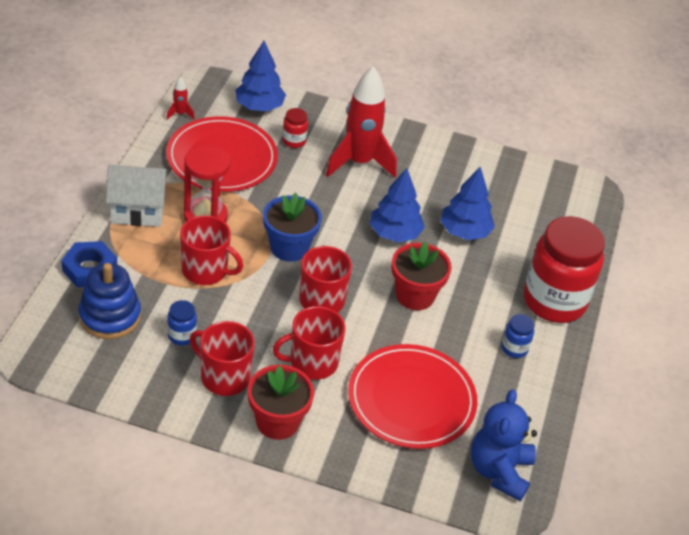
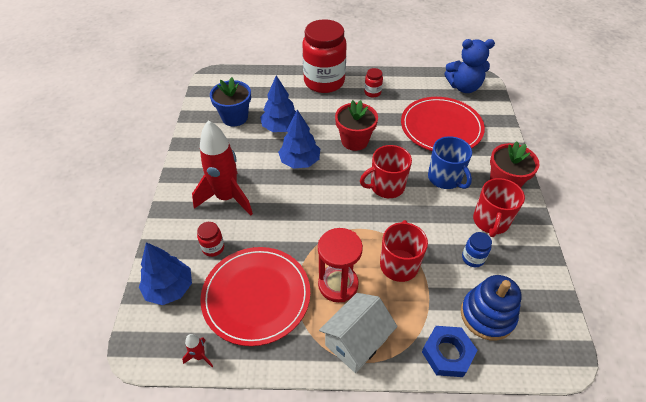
camera: 100 degrees left, 5 degrees up
white house [106,165,169,227] -> white house turned 60 degrees clockwise [319,293,398,373]
blue flower pot [263,193,322,262] -> blue flower pot moved to [210,77,251,127]
red mug [273,306,346,380] -> blue mug [428,136,472,189]
blue jar [501,314,534,358] -> red jar [364,68,383,97]

